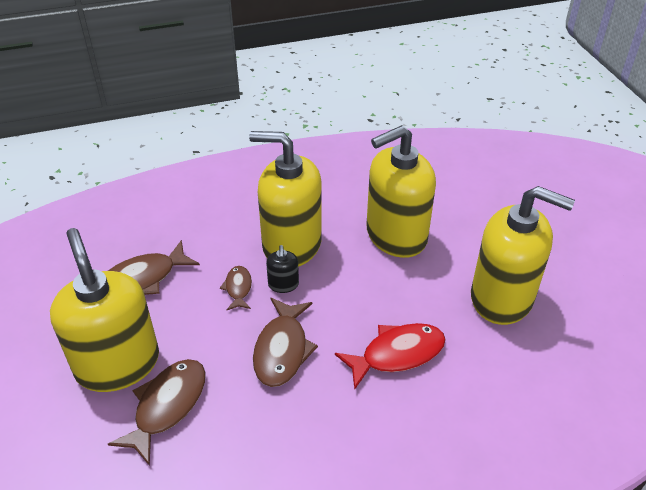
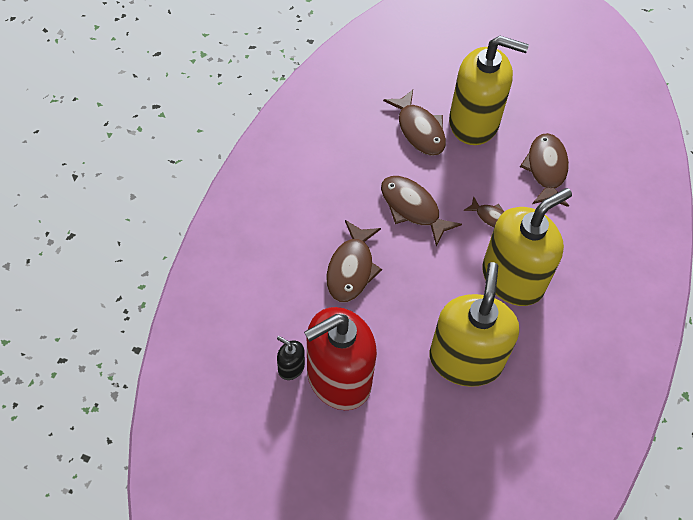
camera: 125 degrees right, 15 degrees up
black soap dispenser [266,245,299,293] -> black soap dispenser moved to [277,336,305,380]
red fish [335,323,446,390] -> brown fish [326,220,382,302]
yellow soap dispenser [471,186,575,325] -> red soap dispenser [304,307,377,410]

